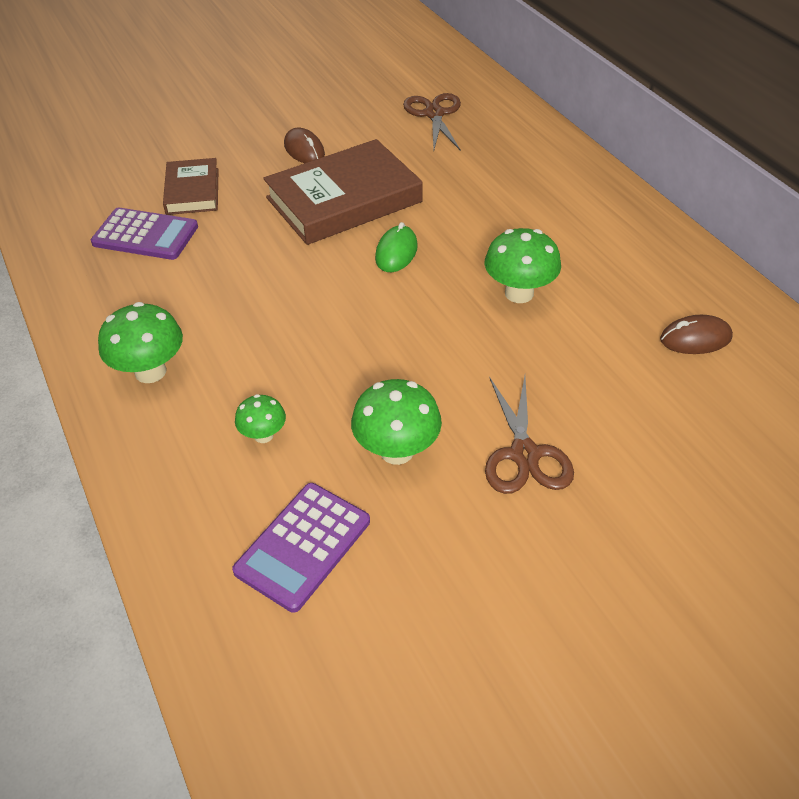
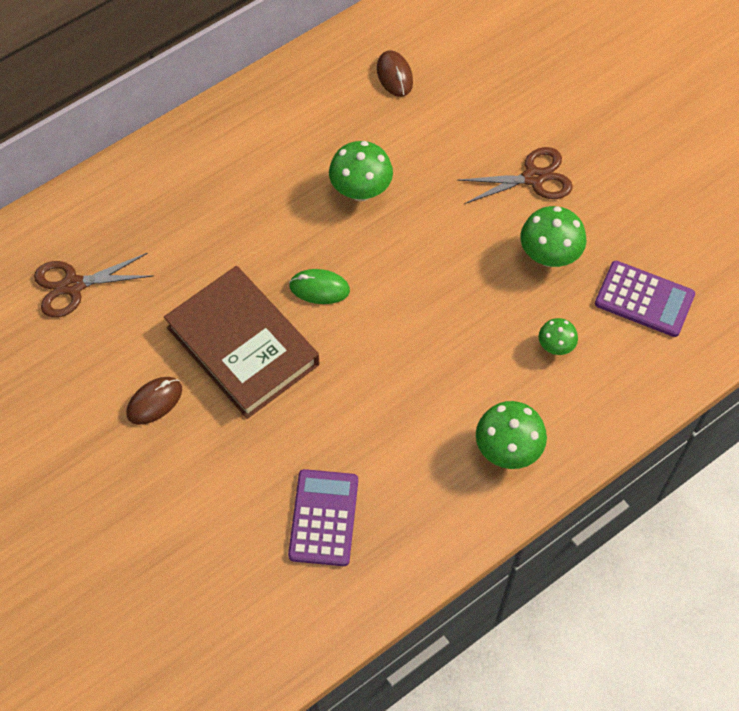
camera: 100 degrees left, 15 degrees up
brown book [163,158,218,215] -> none

